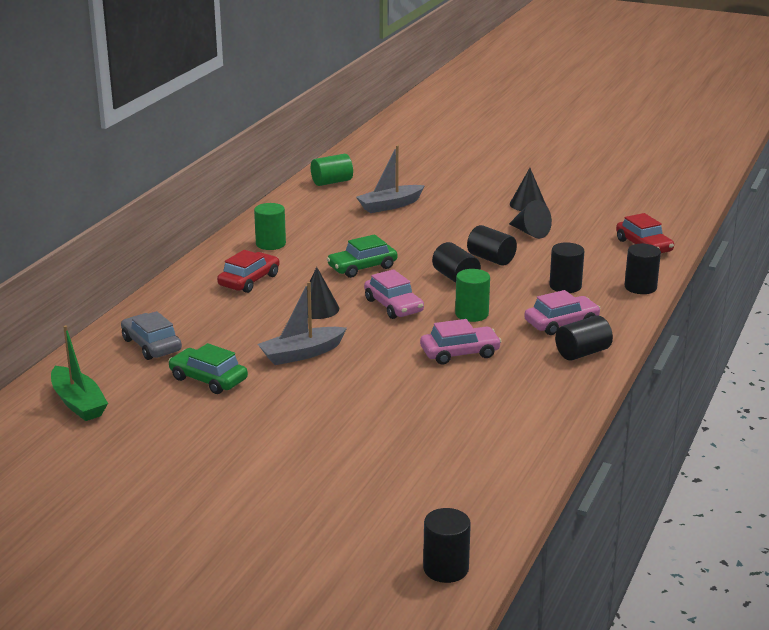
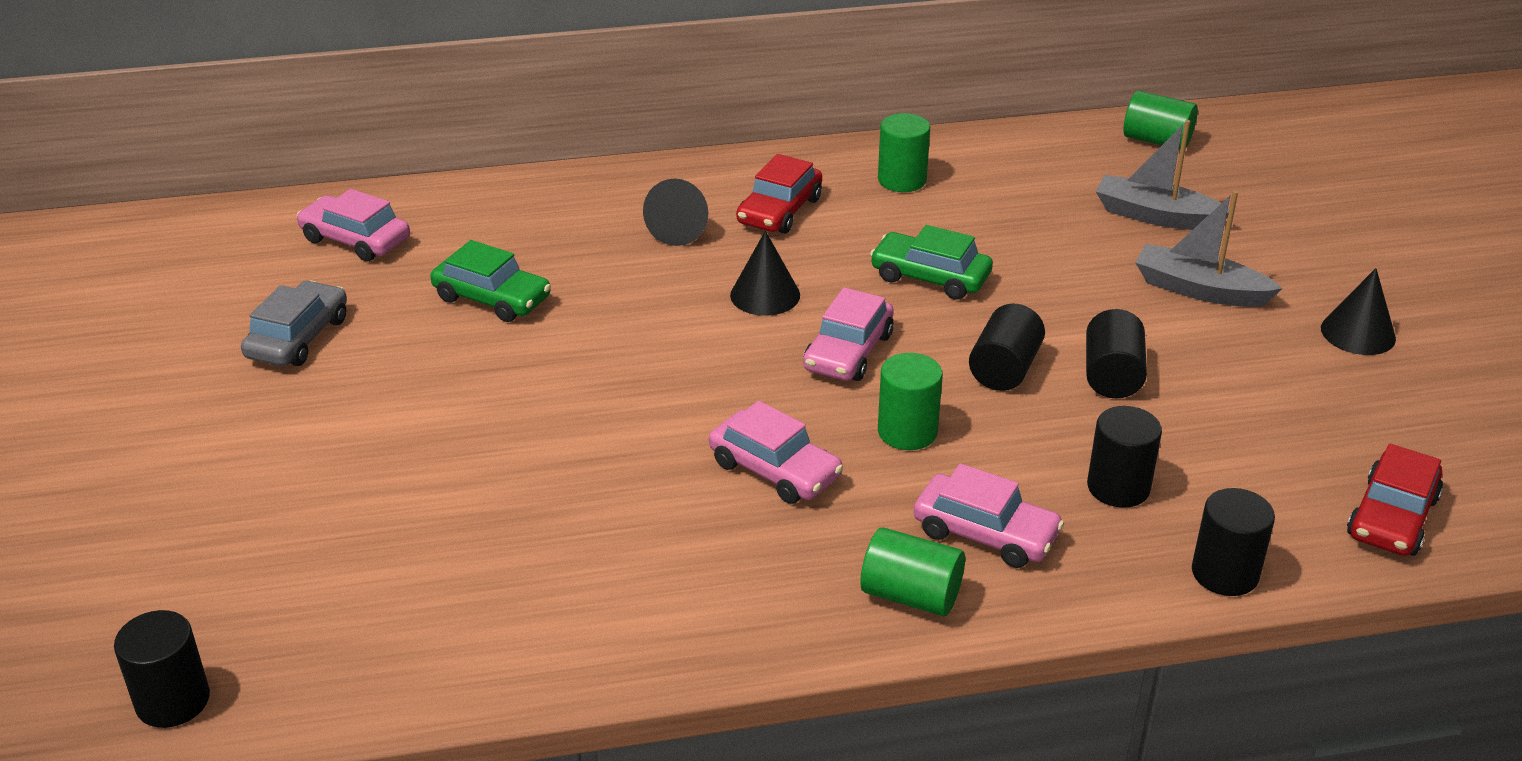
camera: 55 degrees right, 10 degrees up
green boat [51,325,108,421] -> pink car [297,189,410,262]
grey car [121,311,182,360] -> grey car moved to [241,281,347,366]
green car [169,343,248,394] -> green car turned 120 degrees clockwise [430,240,551,322]
red car [217,250,279,293] -> red car turned 120 degrees clockwise [736,154,822,234]
grey boat [258,282,347,365] -> grey boat moved to [1135,191,1283,307]
black cone [509,200,552,239] -> black cone moved to [643,178,708,246]
black cylinder [555,315,613,360] -> green cylinder [860,527,965,616]

